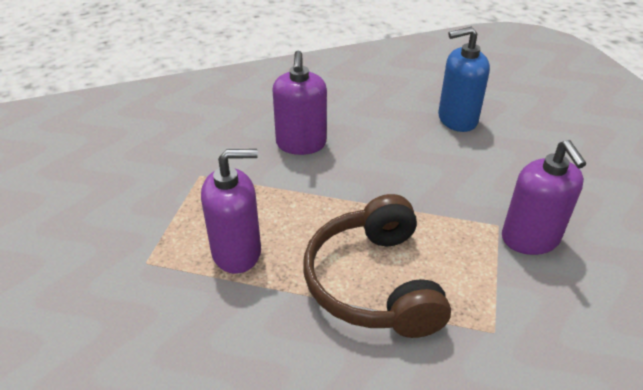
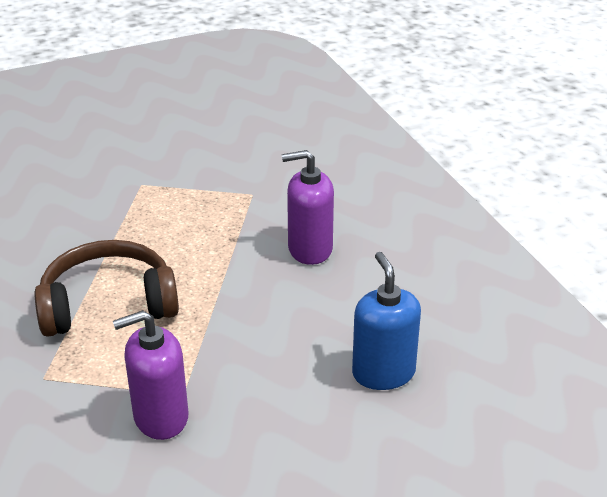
camera: 85 degrees right, 5 degrees down
purple soap dispenser [201,149,261,274] -> none

